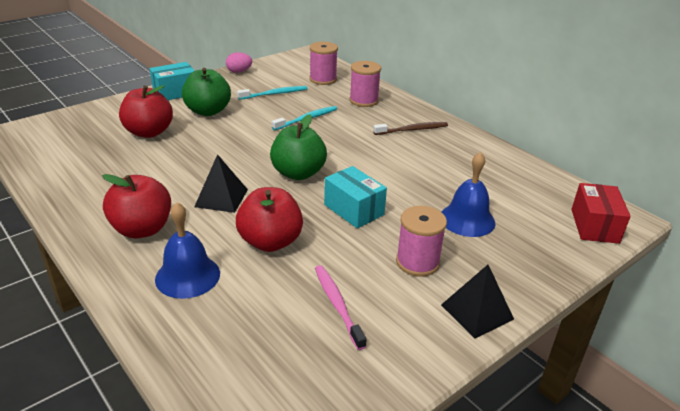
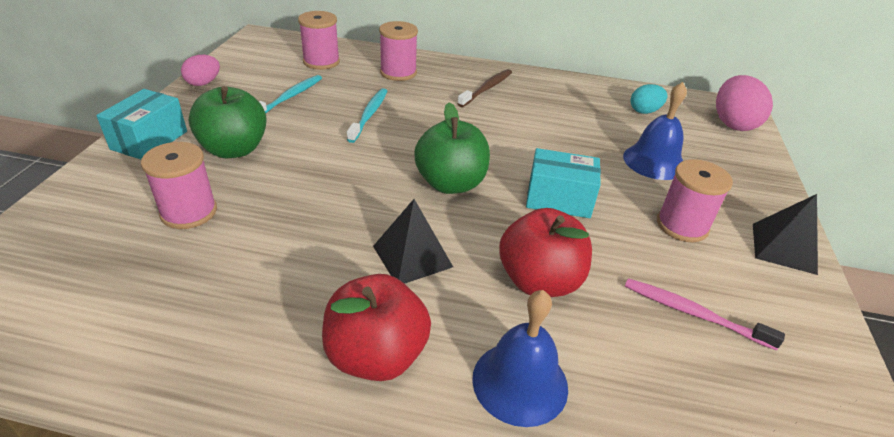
camera: 40 degrees left, 5 degrees up
red apple [119,85,173,138] -> pink spool [141,142,217,229]
red box [571,183,631,244] -> pink egg [716,75,773,131]
none -> turquoise egg [631,84,667,114]

